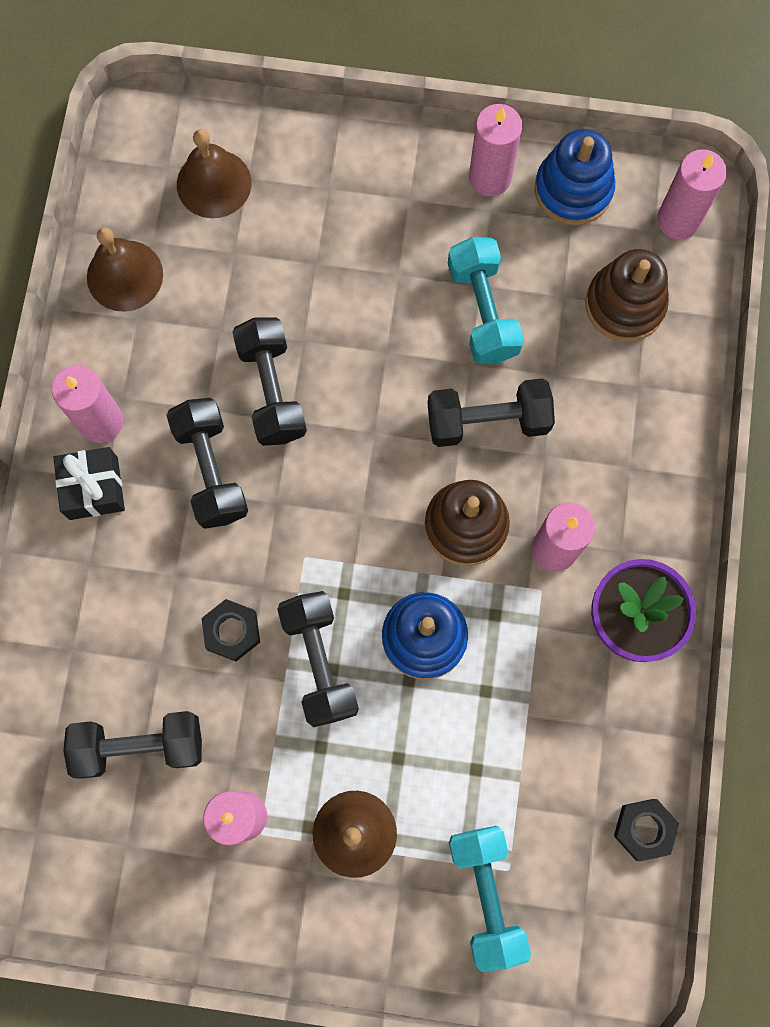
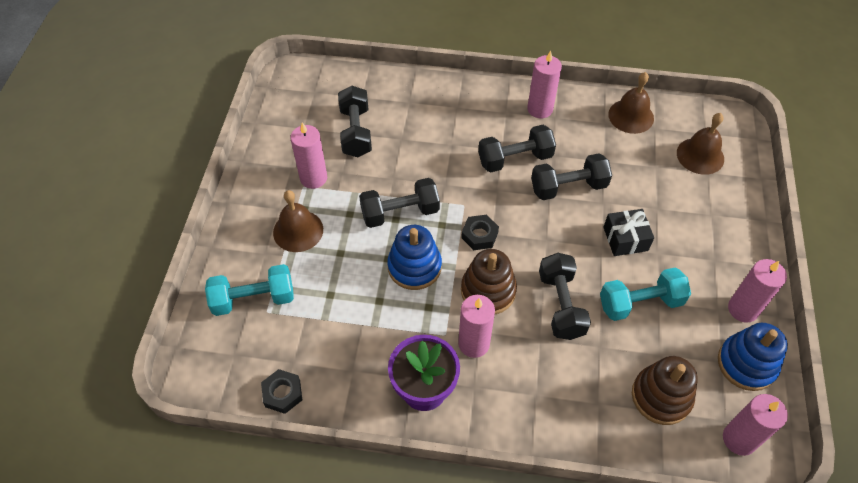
camera: 90 degrees right, 20 degrees down
black gift [53,447,125,520] -> black gift moved to [603,209,654,256]
black nut [201,599,260,661] -> black nut moved to [461,215,499,250]

